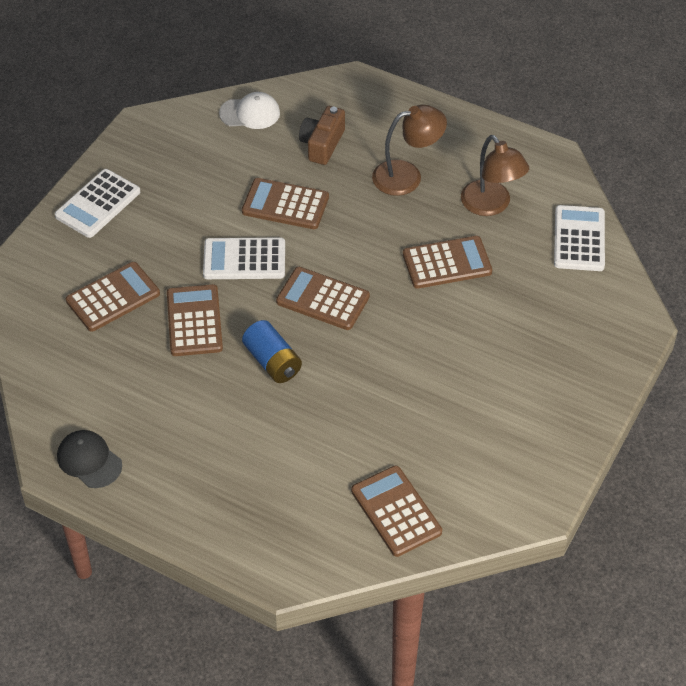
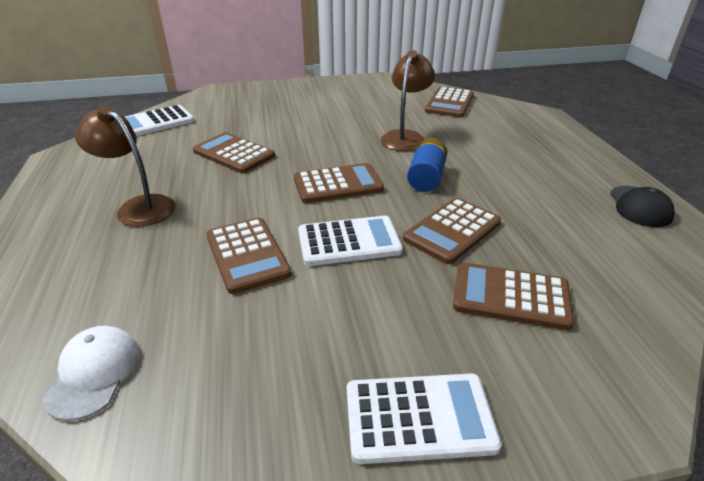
camera: 130 degrees left, 15 degrees down
white calculator [203,237,285,279] -> white calculator turned 60 degrees counterclockwise [298,216,403,266]
white cap [219,92,280,129] -> white cap turned 45 degrees clockwise [42,326,140,421]
brown calculator [276,267,370,330] -> brown calculator turned 90 degrees counterclockwise [294,163,384,203]
brown camera [299,106,345,165] -> none
brown lamp [461,135,529,216] -> brown lamp moved to [381,50,435,151]

